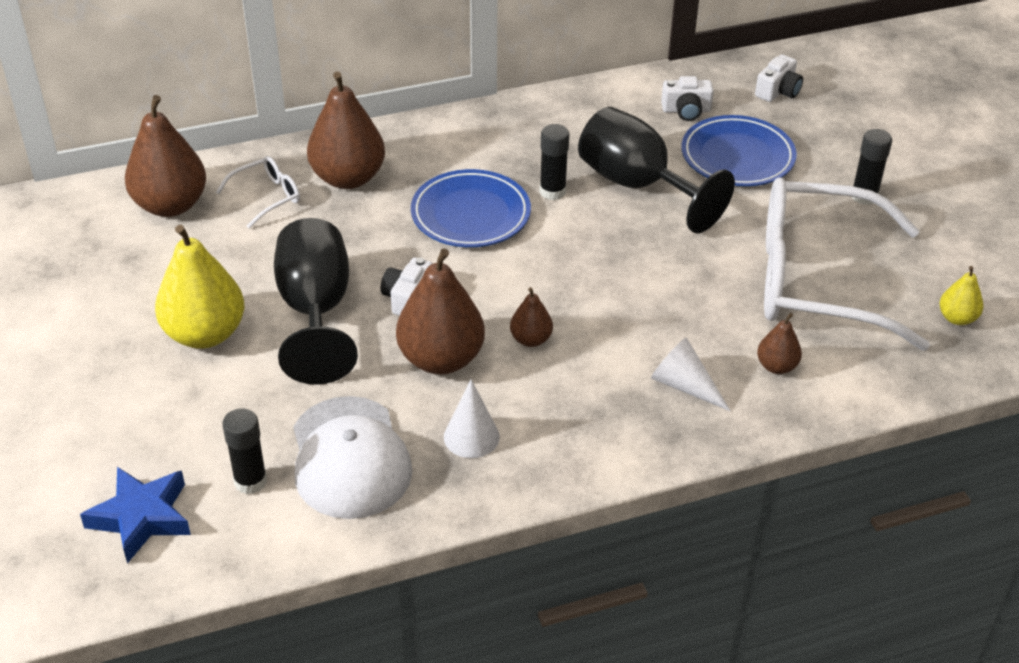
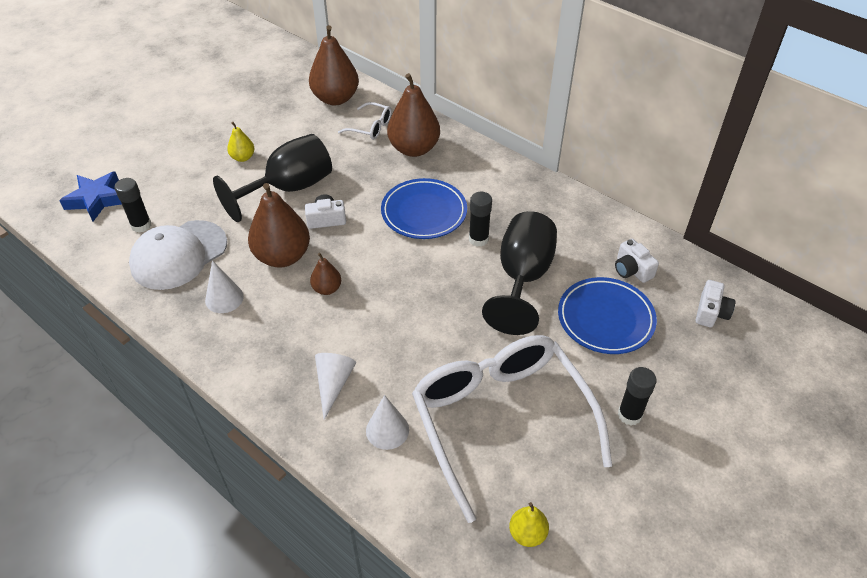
camera: 60 degrees right, 5 degrees up
yellow pear [155,225,244,349] -> yellow pear [227,122,254,162], size x0.50
white camera [755,54,803,102] -> white camera turned 75 degrees counterclockwise [696,280,736,327]
brown pear [757,313,802,374] -> white cone [366,395,409,450]

